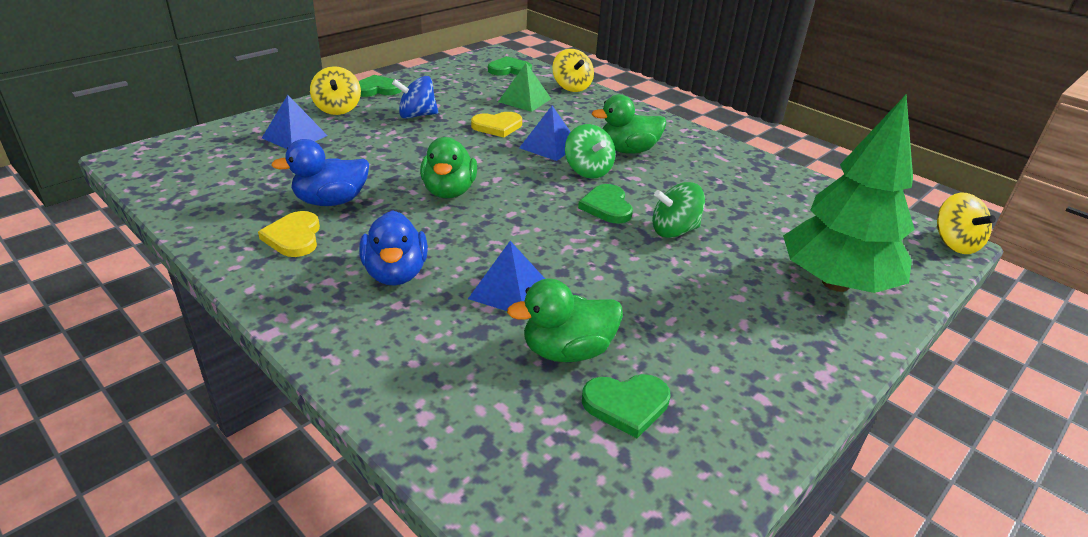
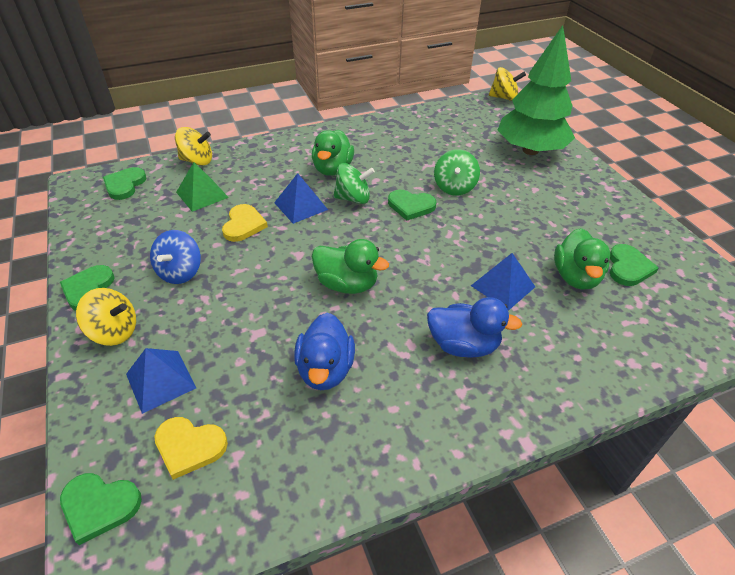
camera: 65 degrees left, 10 degrees up
yellow heart [258,211,320,257] -> yellow heart moved to [154,417,228,480]
none -> green heart [60,473,142,545]

